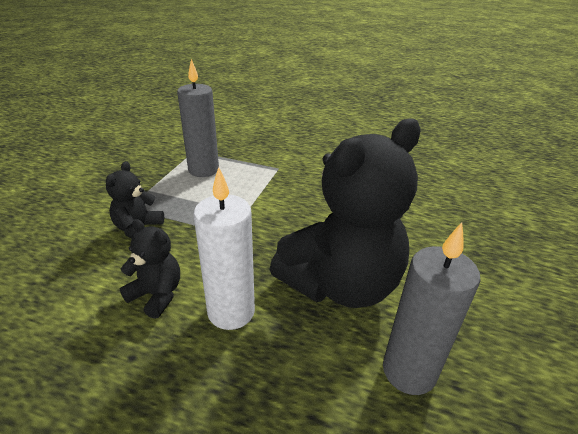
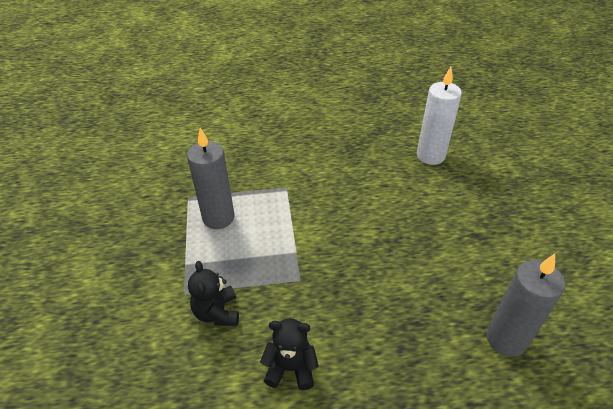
camera: 25 degrees left, 10 degrees up
white candle [193,167,255,330] -> white candle moved to [417,67,462,165]
black teddy bear [269,118,420,308] -> none

